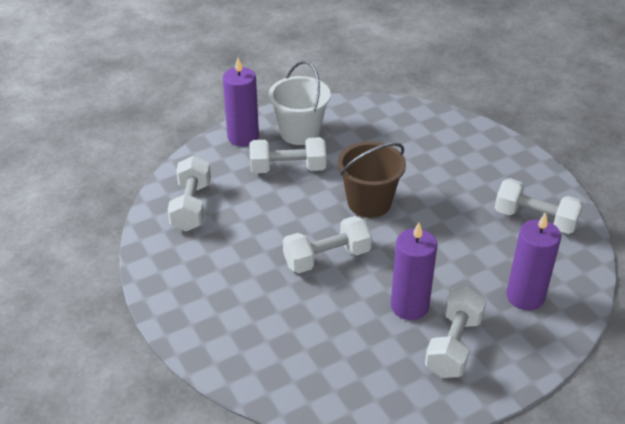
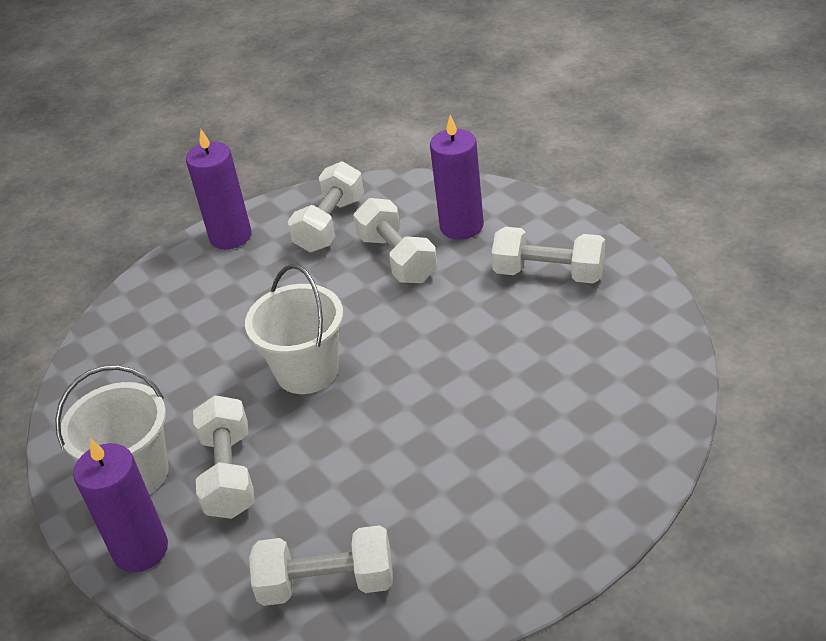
camera: 90 degrees left, 0 degrees up
white dumbbell [283,216,372,273] -> white dumbbell moved to [353,198,437,283]
brown bucket [338,142,406,218] -> white bucket [245,264,343,394]
purple candle [391,223,438,320] -> purple candle moved to [186,129,252,249]

